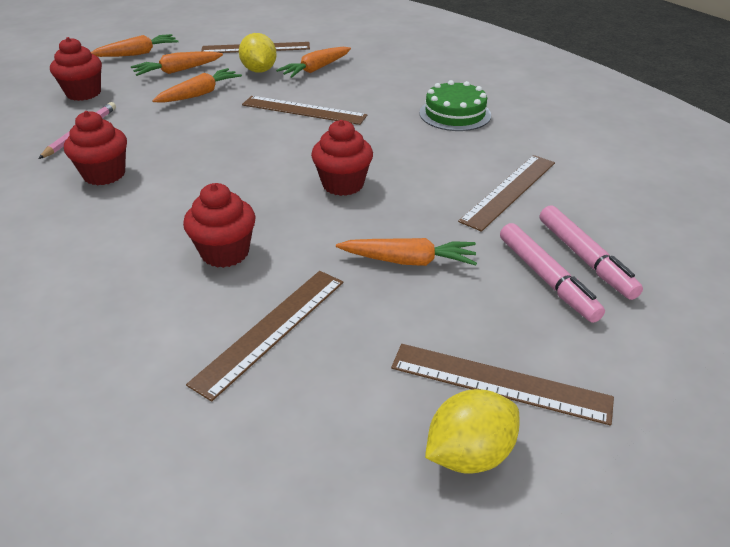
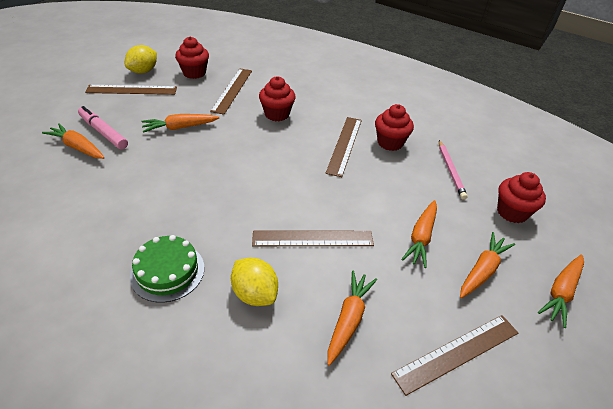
camera: 155 degrees right, 5 degrees up
yellow lemon [239,33,277,73] -> yellow lemon moved to [231,258,278,306]
red cupcake [311,120,373,196] -> red cupcake moved to [175,37,209,79]
brown ruler [458,155,555,232] -> brown ruler moved to [325,117,362,177]
pink marker [540,205,643,300] -> orange carrot [42,123,105,159]

